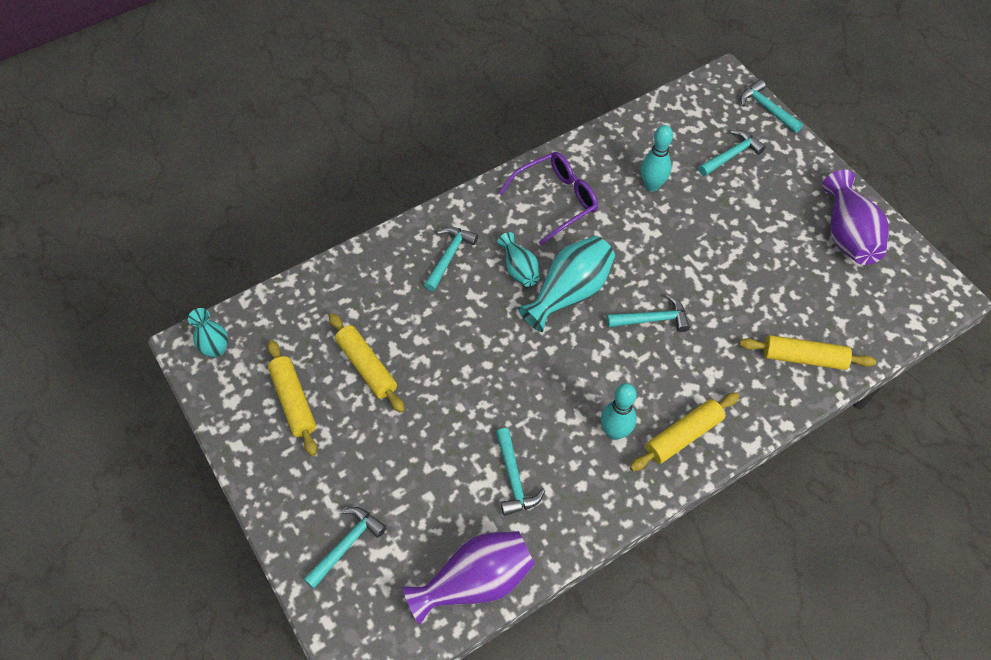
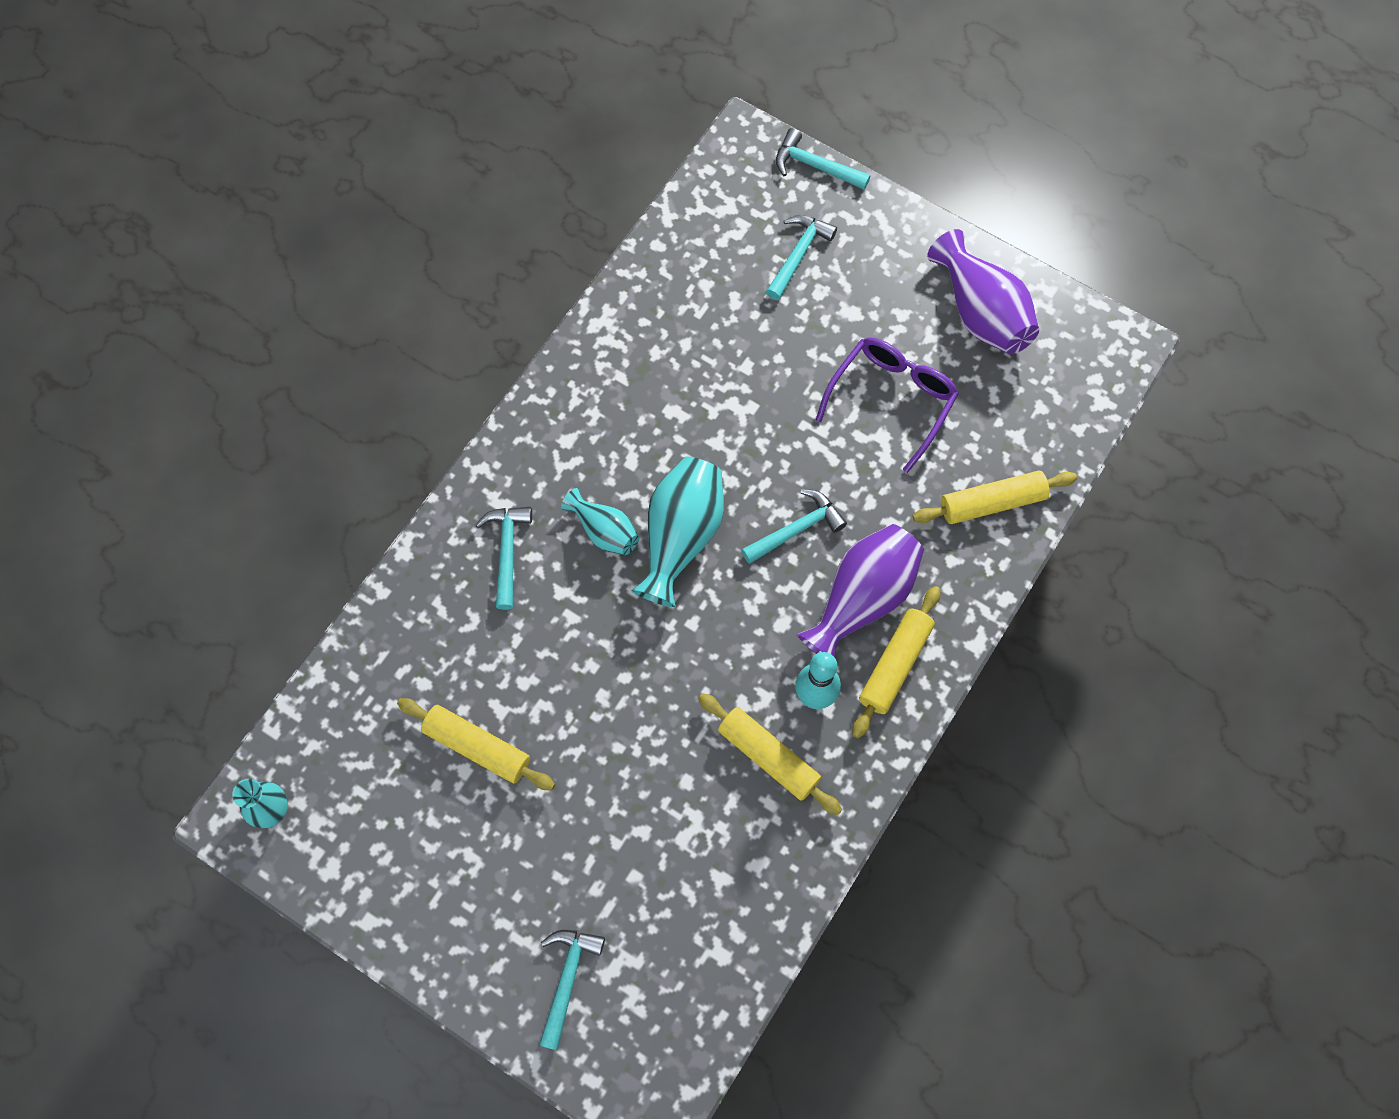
camera: 25 degrees left, 10 degrees up
yellow rolling pin [268,340,317,456] -> yellow rolling pin moved to [698,693,842,815]
purple vase [403,531,535,625] -> purple vase moved to [796,524,924,657]
turquoise hammer [496,428,545,516] -> none
purple glasses [499,152,598,245] -> purple glasses moved to [816,338,959,473]
turquoise bowling pin [641,125,673,192] -> none

